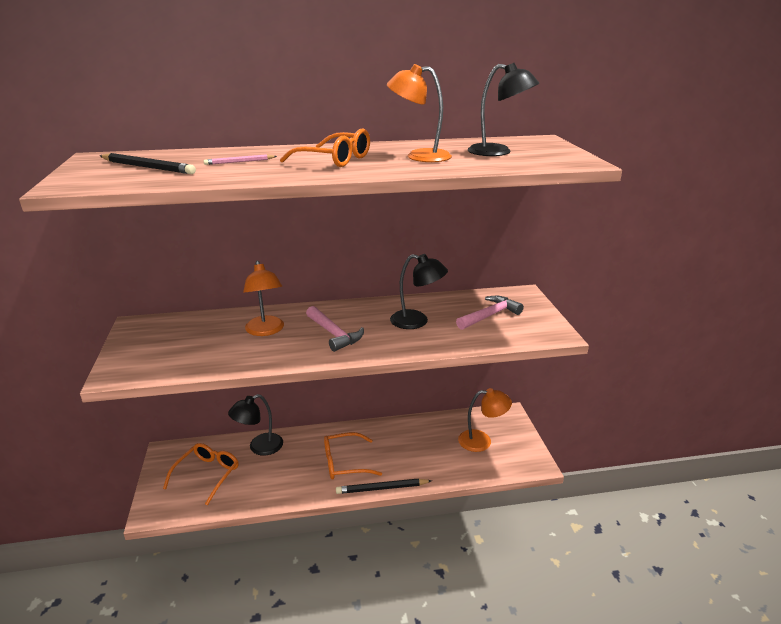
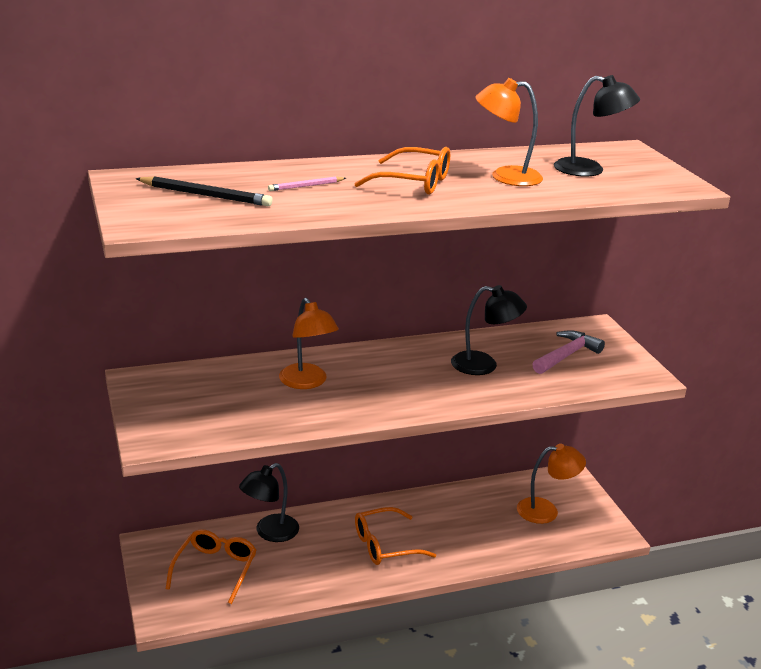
camera: 10 degrees left, 0 degrees up
pink hammer [306,306,364,352] -> none
black pencil [336,479,432,494] -> none

